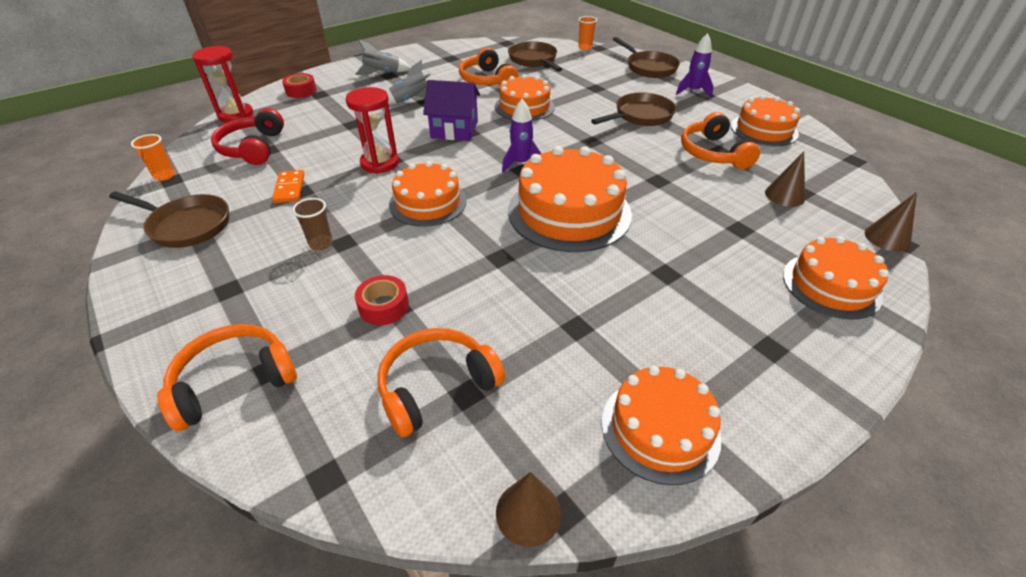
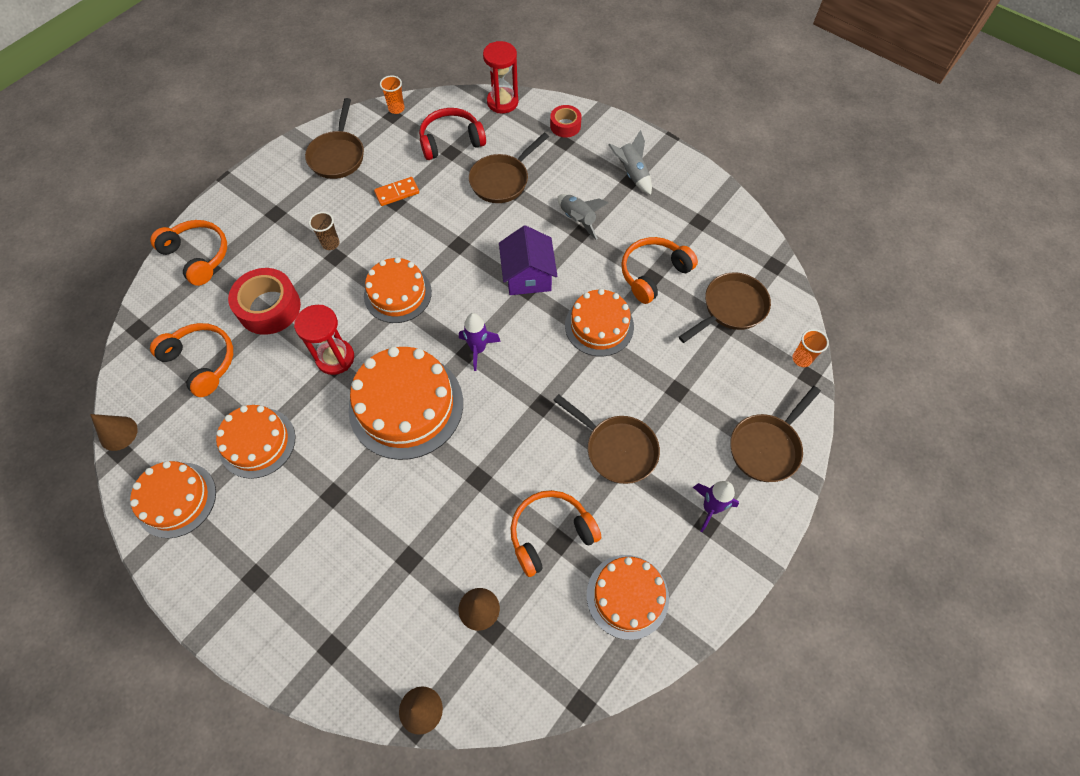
camera: 75 degrees right, 20 degrees up
red hourglass [345,87,399,174] -> red hourglass moved to [294,305,354,375]
red tape [355,275,409,325] -> red tape [228,268,301,335], size x1.74
orange cake [783,236,889,320] -> orange cake moved to [216,405,295,479]
none -> brown pan [469,133,549,203]

